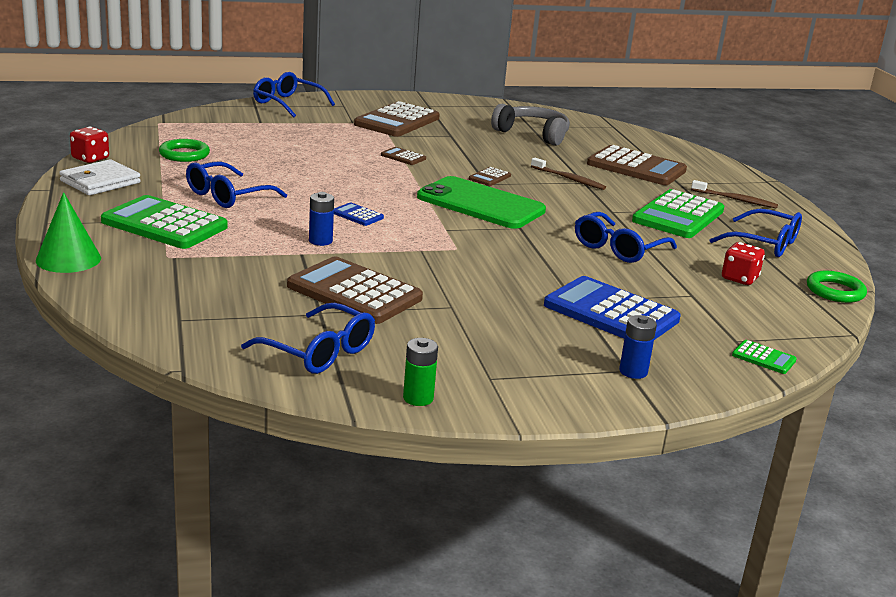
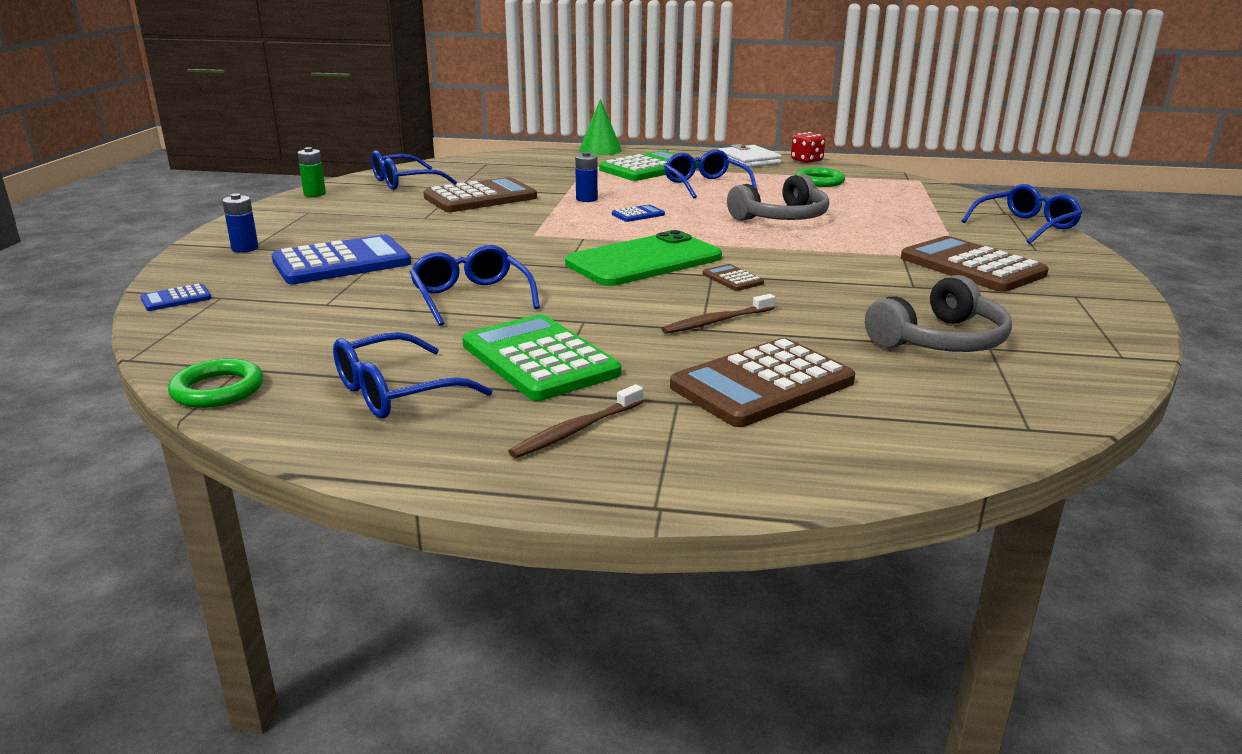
camera: 115 degrees right, 0 degrees up
brown calculator [381,147,426,165] -> none
red dice [722,242,765,285] -> none
green calculator [732,340,797,374] -> blue calculator [140,284,212,311]
none -> grey headphones [727,174,829,221]

